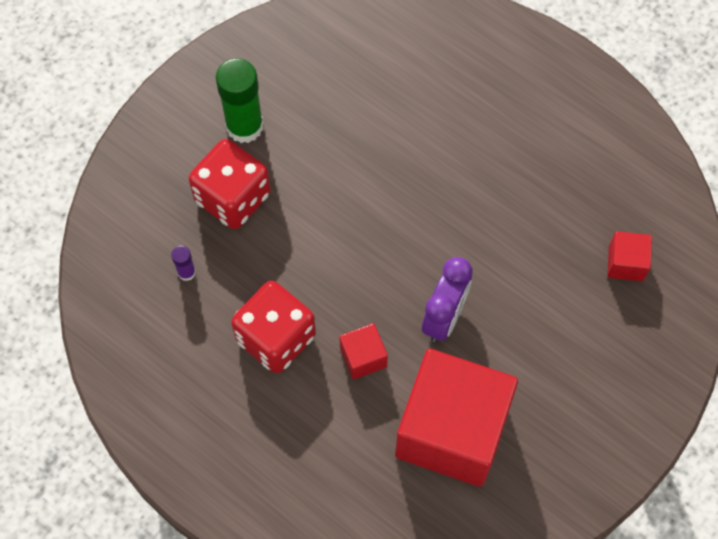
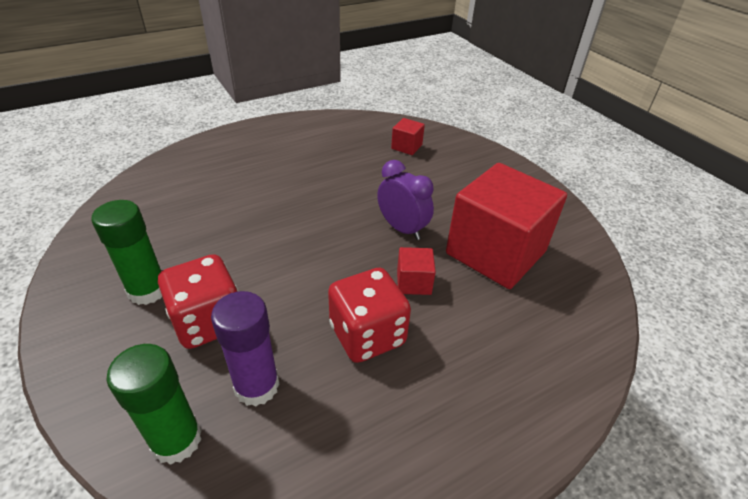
camera: 70 degrees left, 25 degrees down
purple glue stick [171,246,196,281] -> purple glue stick [211,291,279,407], size x2.17
none -> green glue stick [107,344,202,465]

